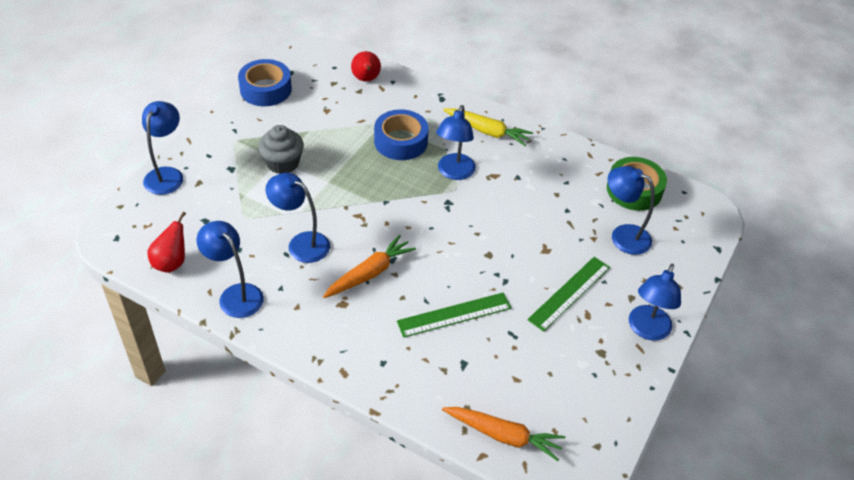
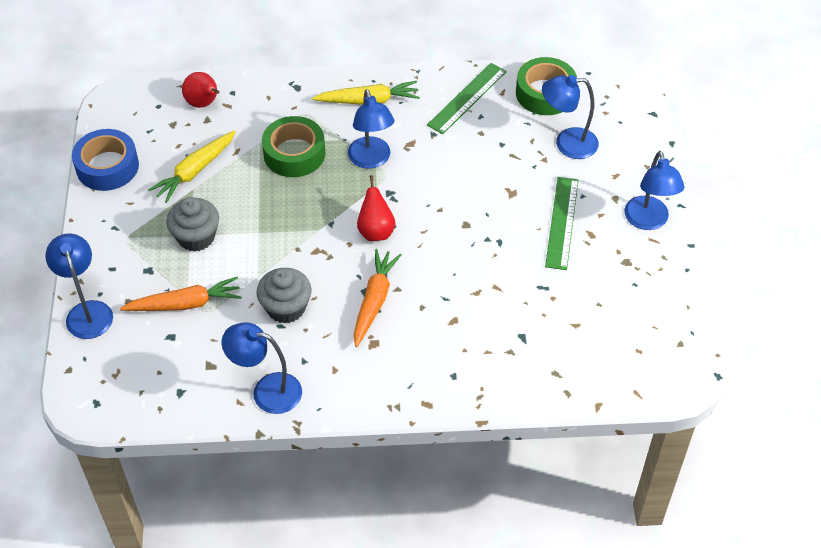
camera: 30 degrees left, 5 degrees up
red pear [147,212,186,273] -> red pear moved to [357,175,396,241]
blue lamp [266,173,330,263] -> grey cupcake [257,268,311,324]
blue tape [374,109,429,160] -> green tape [262,116,325,177]
green ruler [397,293,511,338] -> green ruler moved to [427,63,507,134]
orange carrot [442,407,565,461] -> orange carrot moved to [120,277,242,311]
none -> yellow carrot [148,130,236,203]

